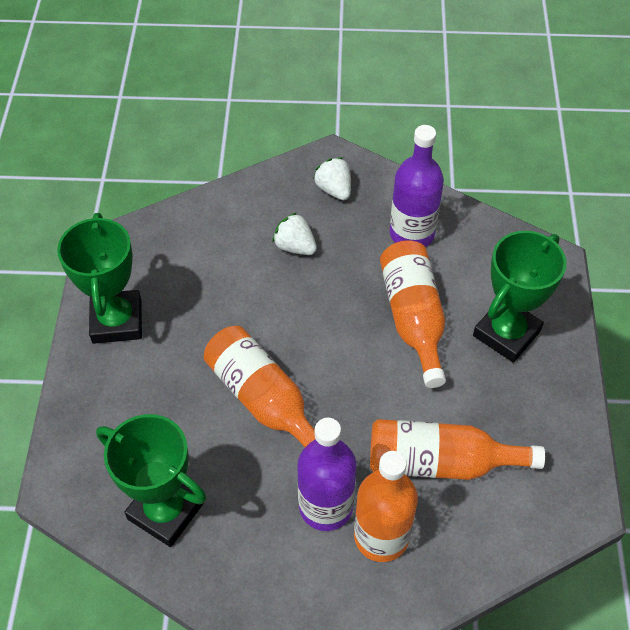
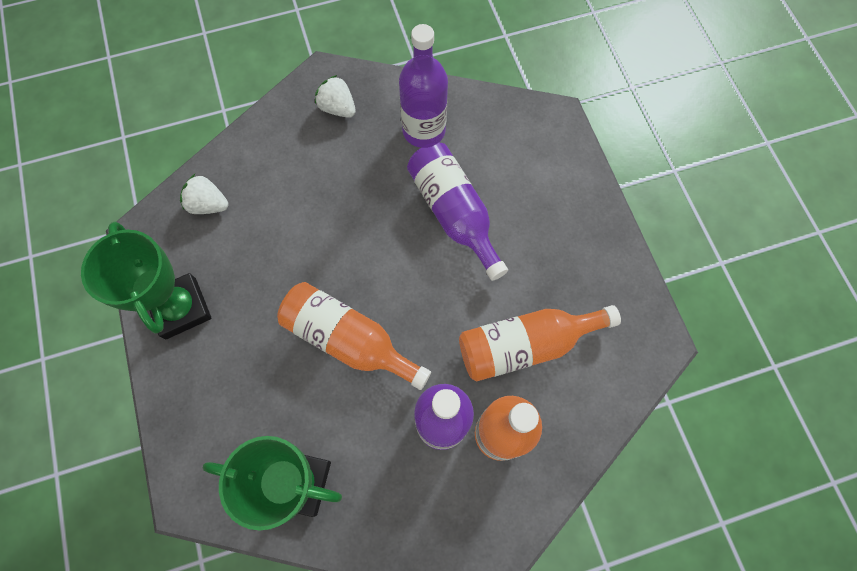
camera: 20 degrees left, 15 degrees up
white strawberry [272,212,317,255] -> white strawberry moved to [180,174,229,214]
orange bottle [380,240,446,388] -> purple bottle [407,142,508,281]
green trophy [473,231,566,363] -> none

